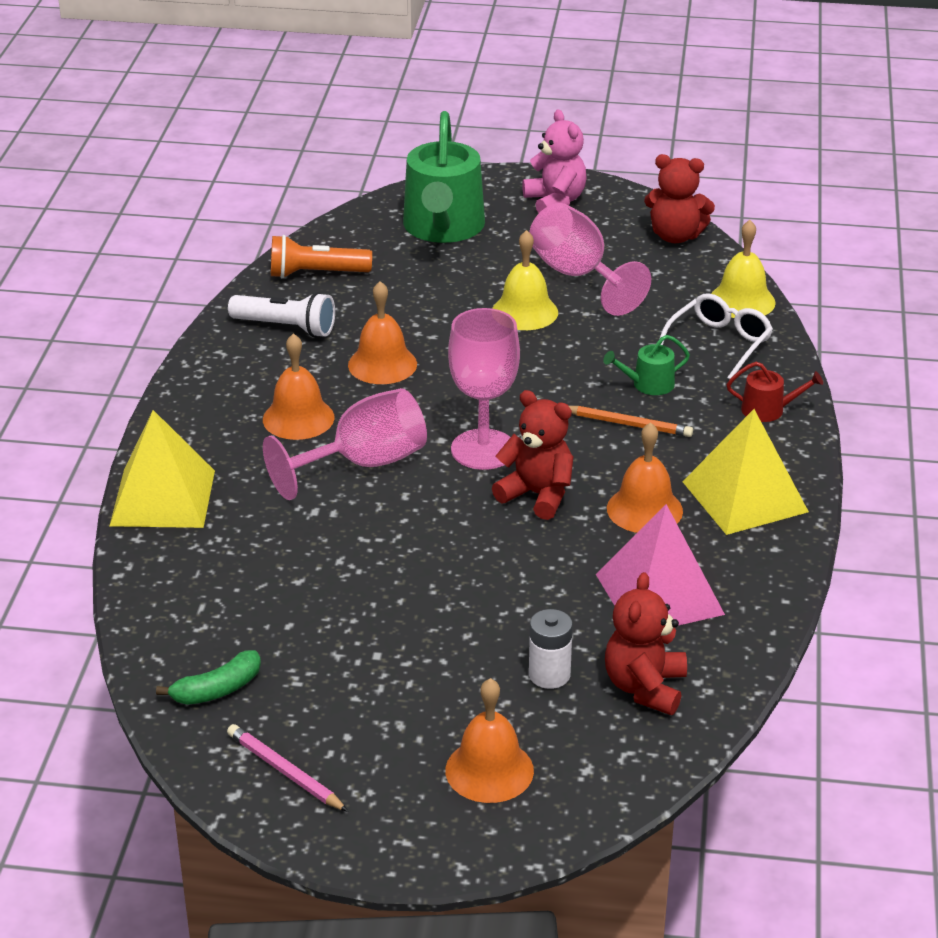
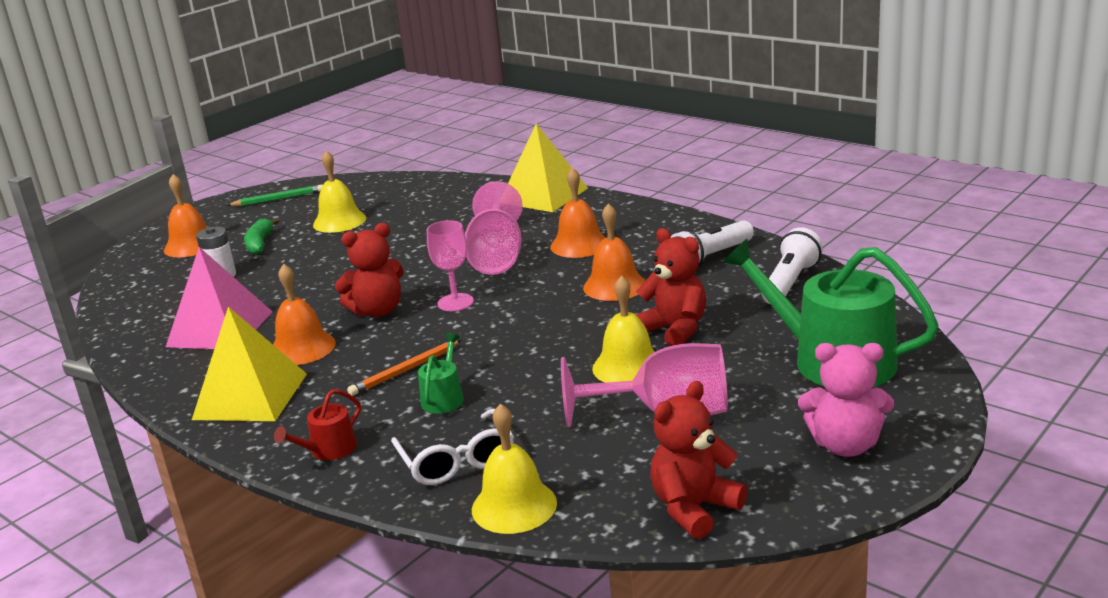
camera: 125 degrees right, 10 degrees down
green banana [156,650,261,705] -> green banana moved to [244,218,279,254]
pink pencil [227,724,348,812] -> green pencil [227,184,323,206]
orange flashlight [271,235,372,278] -> white flashlight [762,227,823,304]
pink goblet [448,308,520,470] -> pink goblet [427,220,474,311], size x0.64
red teddy bear [605,572,687,715] -> red teddy bear moved to [636,228,706,346]
none -> yellow bell [313,151,366,233]

